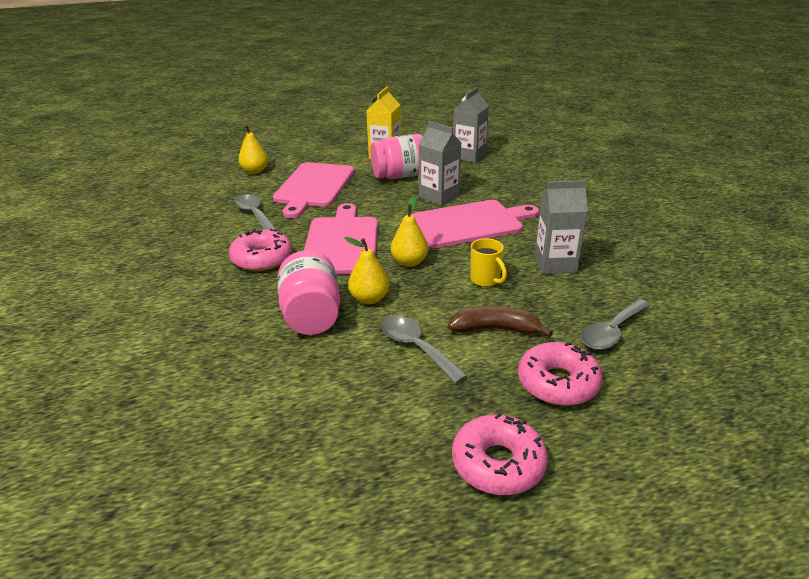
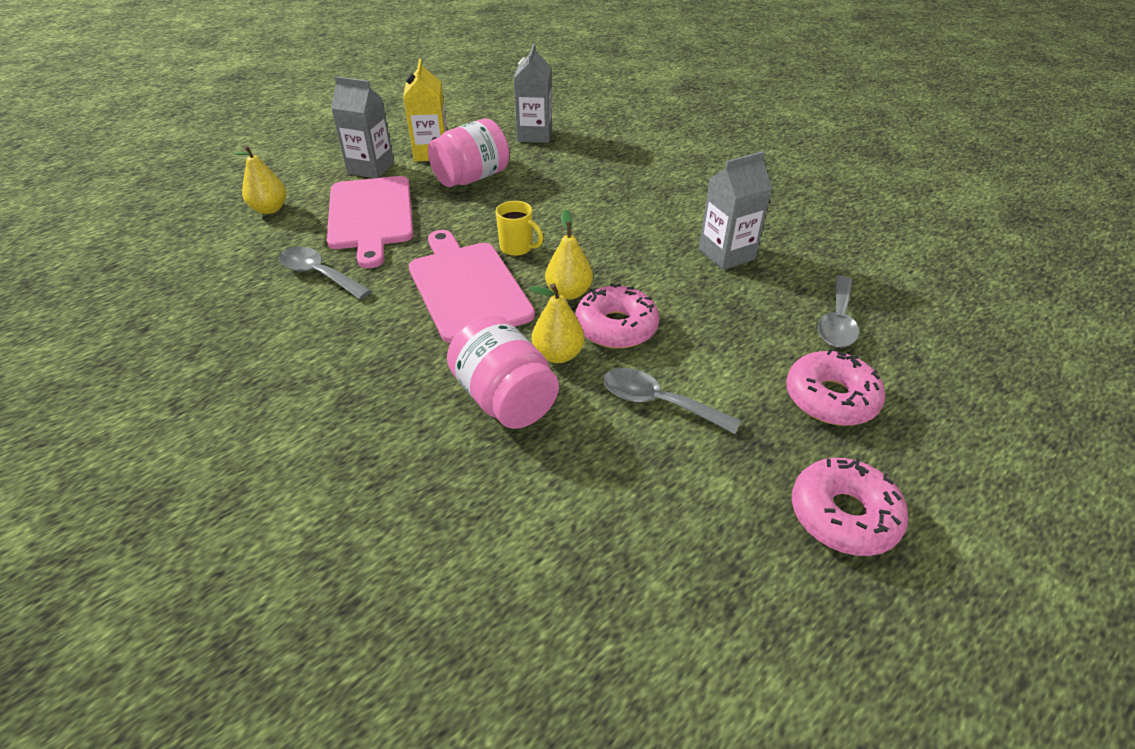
camera: 25 degrees left, 10 degrees up
pink donut [229,228,292,271] -> pink donut moved to [575,283,659,349]
pink cutting board [411,200,539,248] -> none
grey carton [419,121,461,206] -> grey carton moved to [331,76,394,178]
brown banana [448,306,553,337] -> none
yellow mug [470,238,507,287] -> yellow mug moved to [496,201,544,256]

